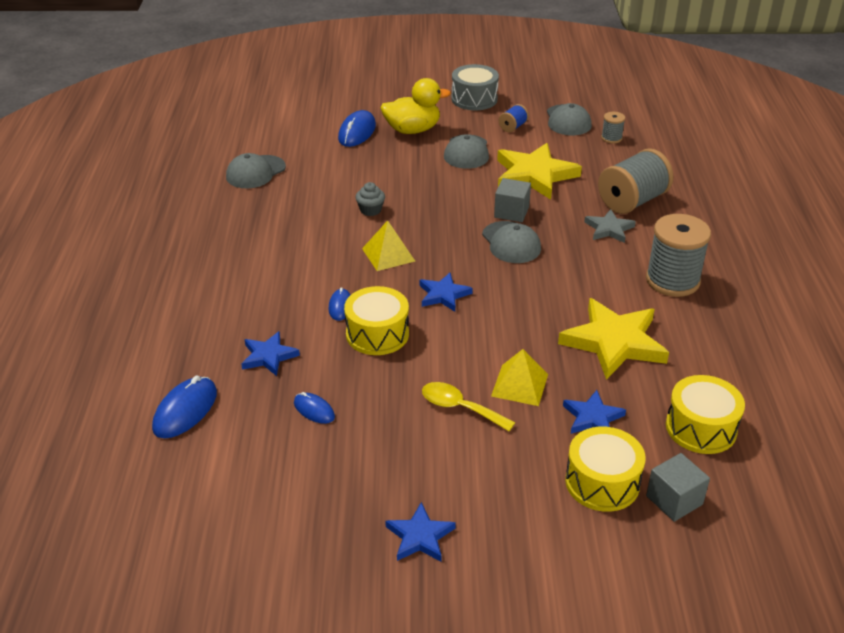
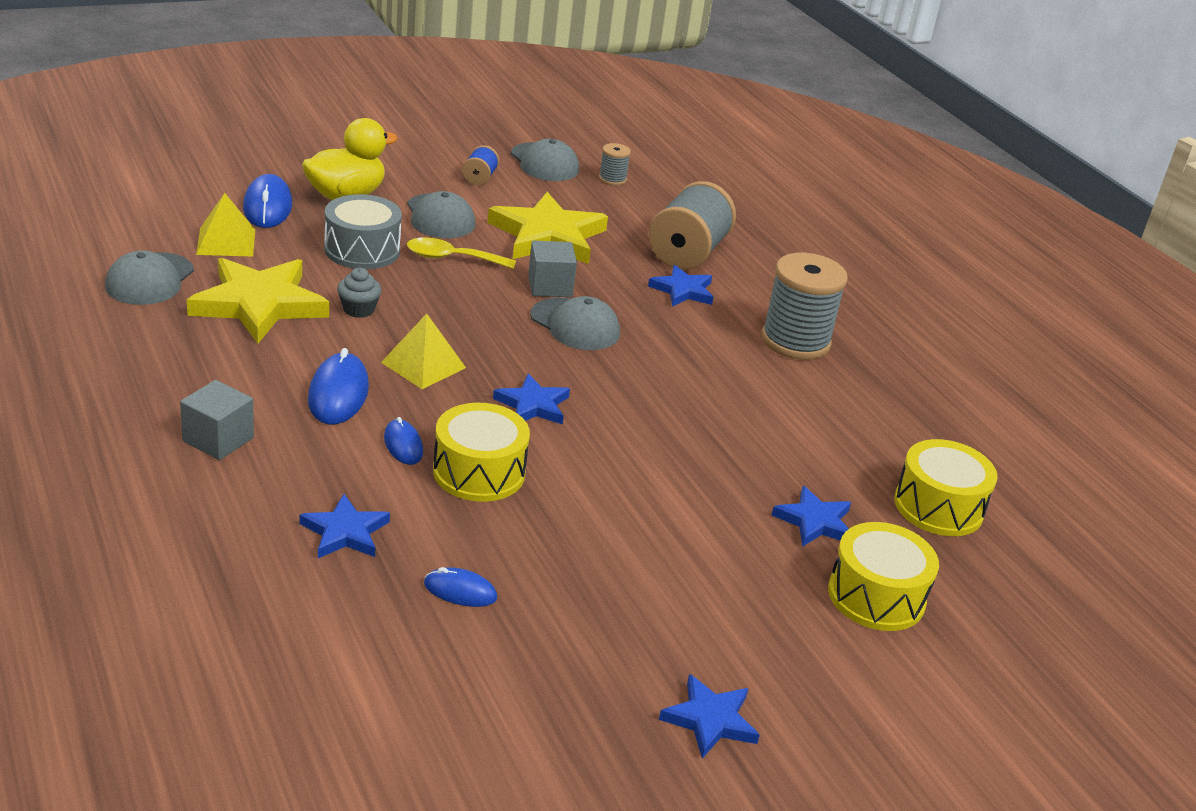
camera: 30 degrees left, 5 degrees down
blue mouse [152,376,217,438] -> blue mouse moved to [308,348,369,425]
yellow spoon [422,382,516,431] -> yellow spoon moved to [407,237,516,269]
grey drum [451,64,499,110] -> grey drum moved to [324,194,402,269]
yellow pyramid [491,349,548,406] -> yellow pyramid moved to [196,193,255,256]
yellow star [558,298,669,380] -> yellow star moved to [187,258,329,344]
grey star [584,209,636,243] -> blue star [648,265,713,307]
grey cube [646,453,710,522] -> grey cube moved to [180,380,254,460]

